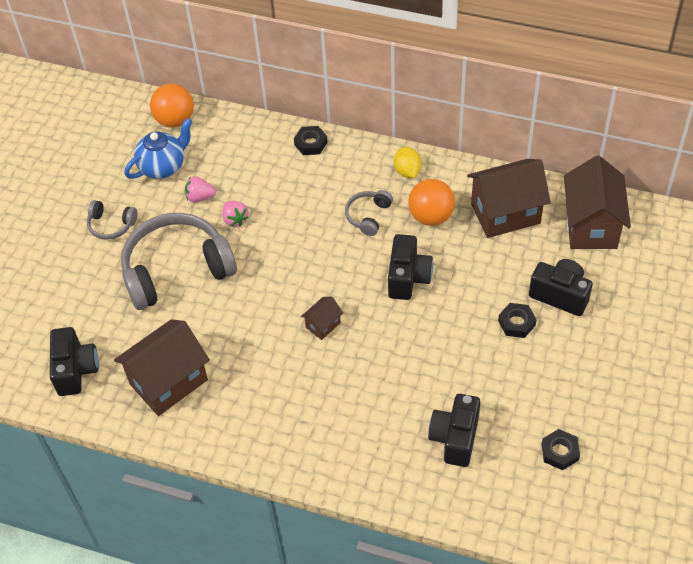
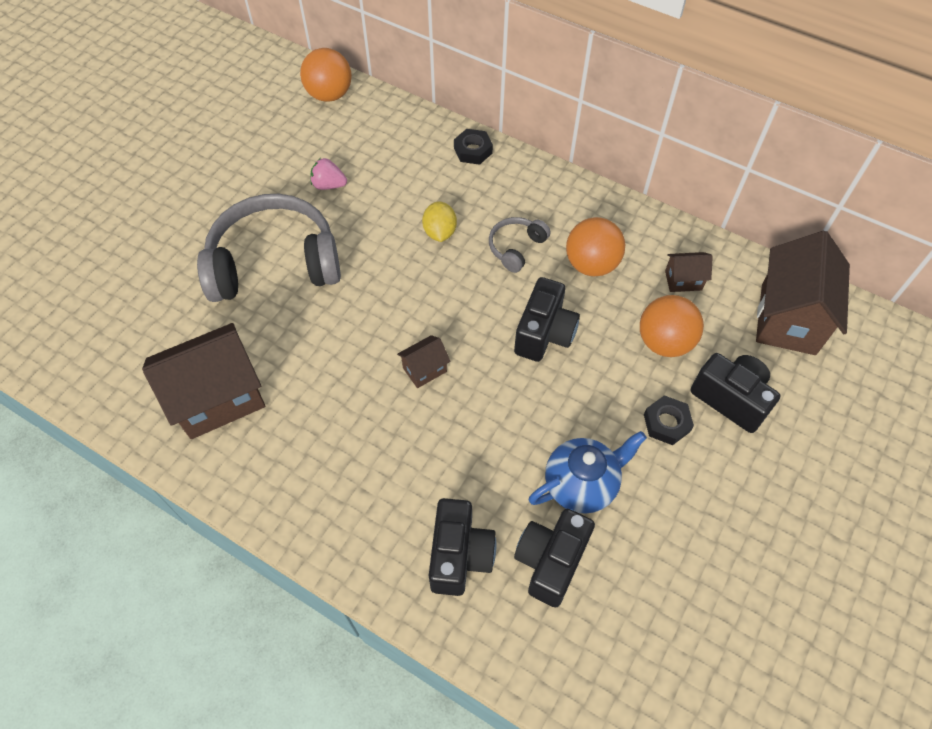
camera: 10 degrees right, 5 degrees up
black camera [50,327,99,396] -> black camera moved to [429,498,496,596]
grey headphones [87,200,138,240] -> none
blue teapot [124,118,192,179] -> blue teapot moved to [529,431,647,514]
pink strawberry [222,201,249,227] -> none
yellow lemon [394,147,422,178] -> yellow lemon moved to [422,201,457,242]
brown house [467,159,551,238] -> brown house [665,252,713,292], size x0.46
black nut [542,429,580,470] -> none
none -> orange ball [640,295,704,357]

